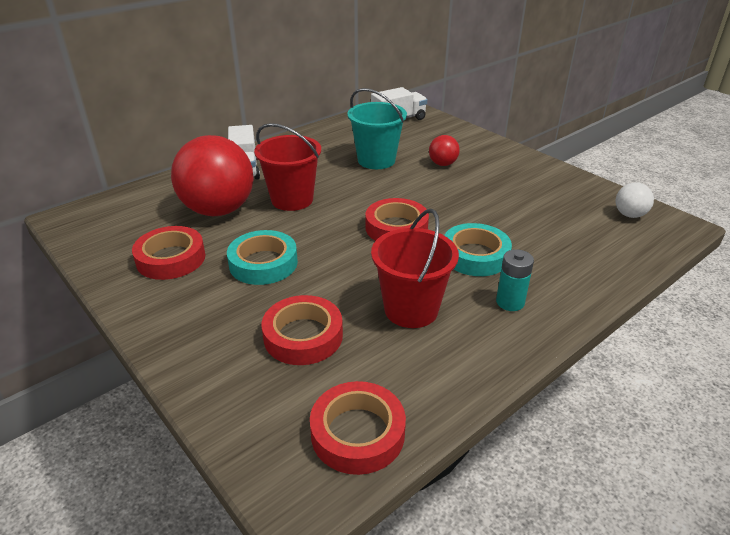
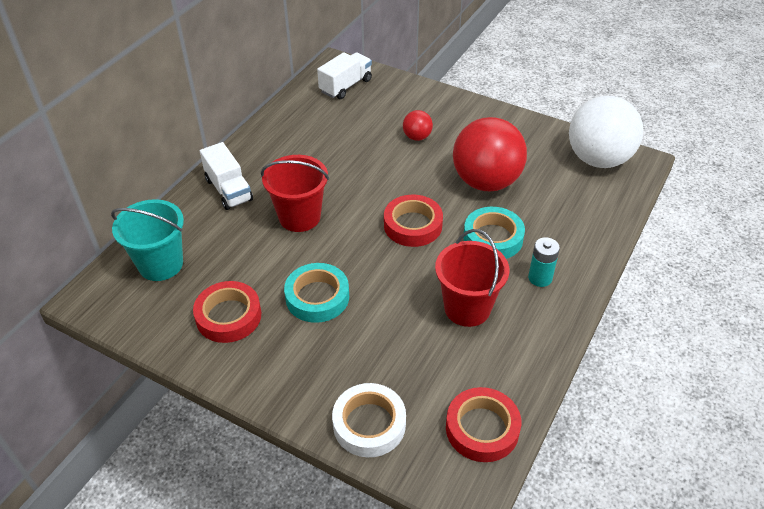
camera: 20 degrees left, 10 degrees up
red ball [171,135,254,216] -> red ball moved to [453,117,527,191]
red tape [262,295,343,365] -> none
turquoise bucket [347,88,407,169] -> turquoise bucket moved to [111,199,184,281]
white ball [616,182,654,218] -> white ball [569,96,643,168], size x2.26
none -> white tape [332,383,406,457]

